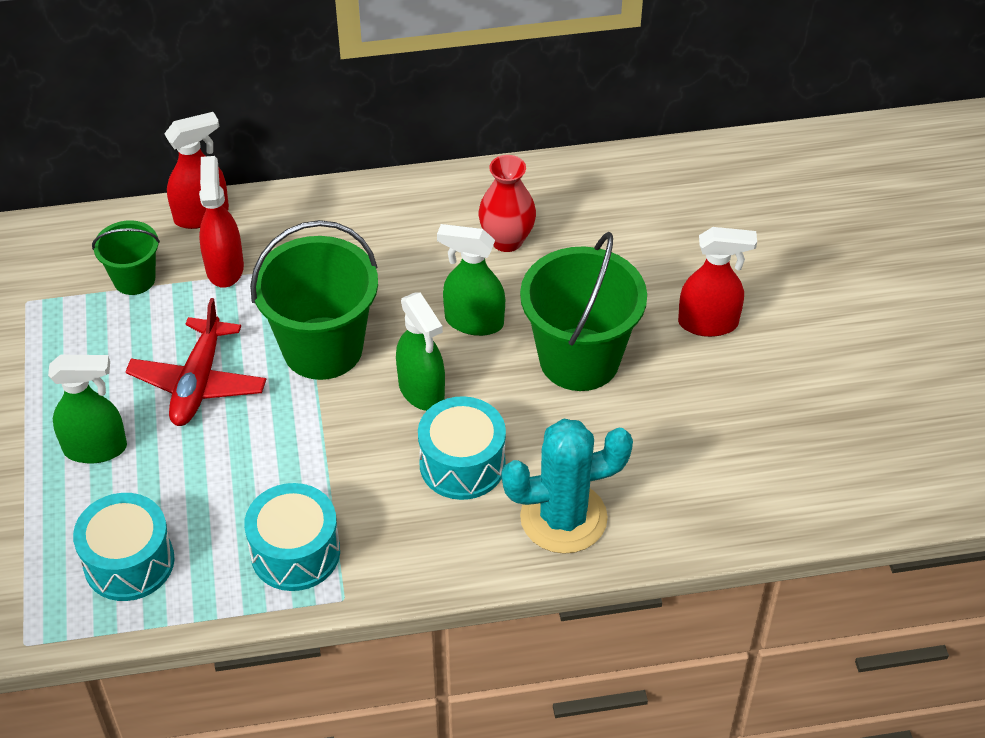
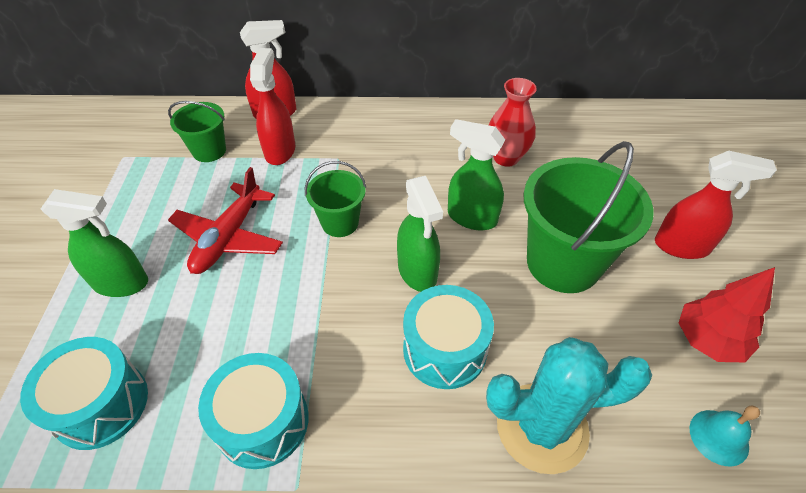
camera: 10 degrees right, 0 degrees up
green bucket [250,220,378,380] -> green bucket [305,161,366,237], size x0.54
none -> red tree [679,267,775,362]
none -> turquoise bell [689,406,760,466]

